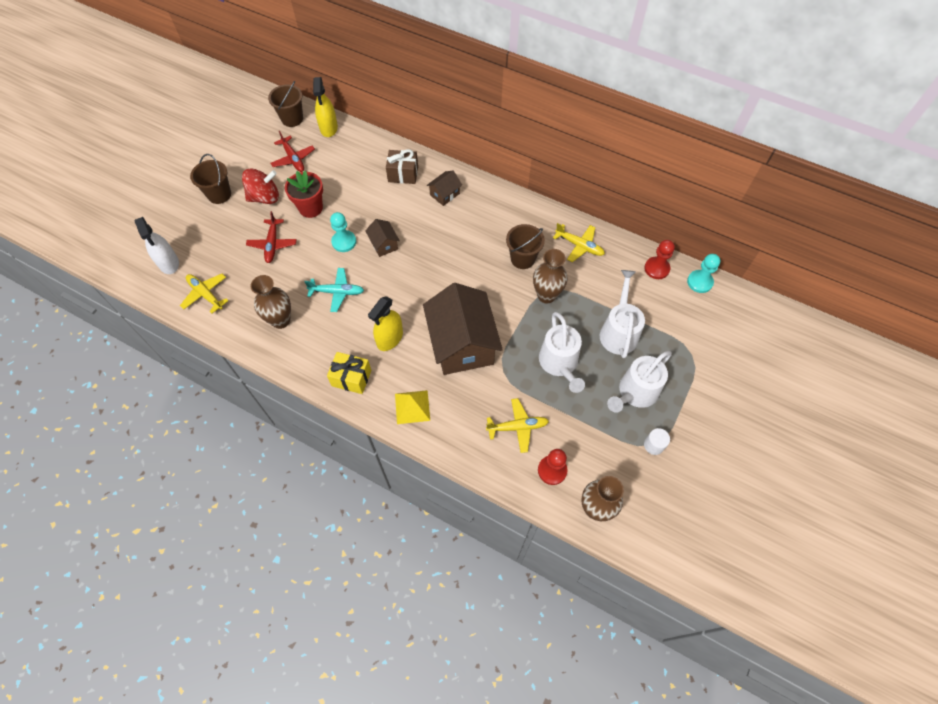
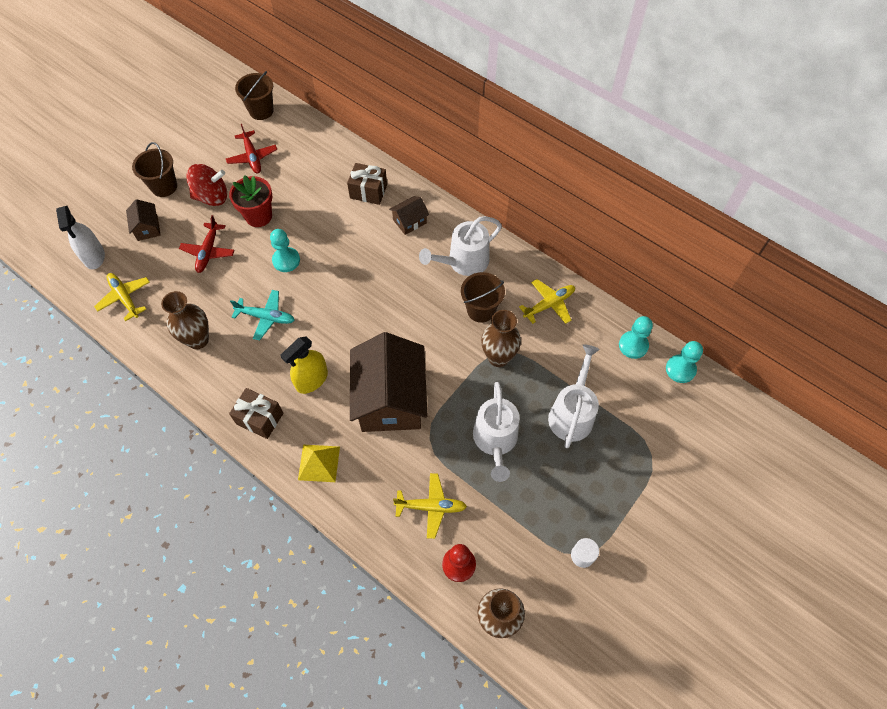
camera: 10 degrees right, 0 degrees up
yellow spray bottle [313,77,338,137] -> none
yellow gift [327,352,371,394] -> brown gift [229,388,283,439]
brown house [365,219,400,257] -> brown house moved to [126,199,161,241]
yellow plane [553,223,605,262] -> yellow plane turned 75 degrees counterclockwise [519,279,575,324]
white watering can [607,351,672,413] -> white watering can moved to [419,216,502,276]
red pawn [644,240,675,279] -> turquoise pawn [619,316,653,359]

